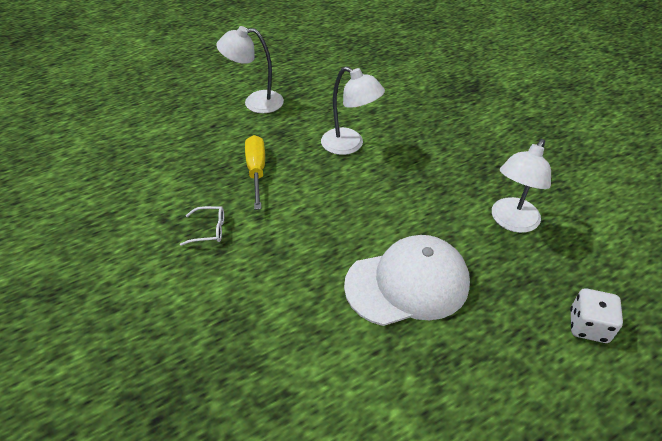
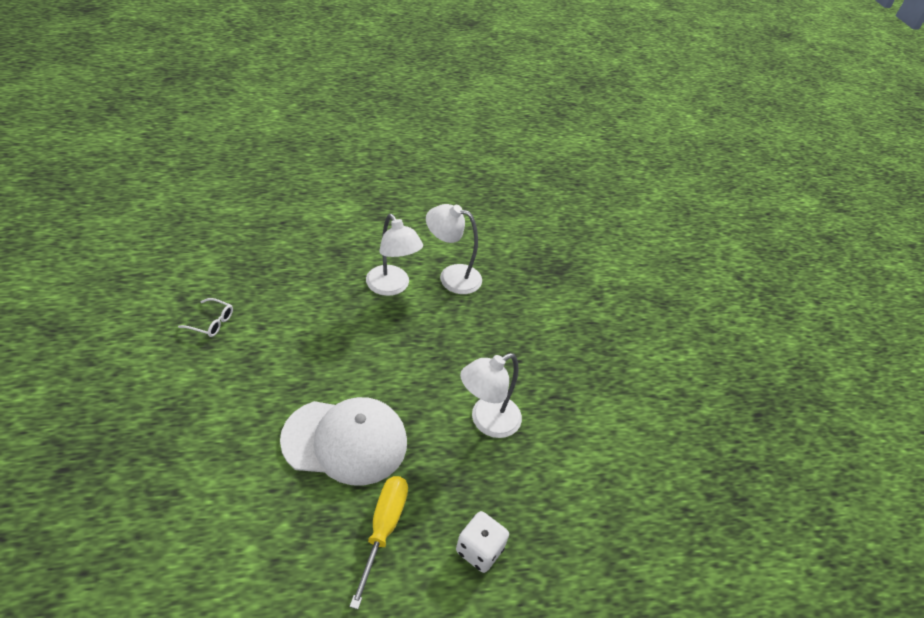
camera: 15 degrees right, 0 degrees up
white lamp [216,26,284,113] -> white lamp moved to [426,204,482,294]
yellow screwdriver [245,135,265,210] -> yellow screwdriver moved to [349,476,408,609]

